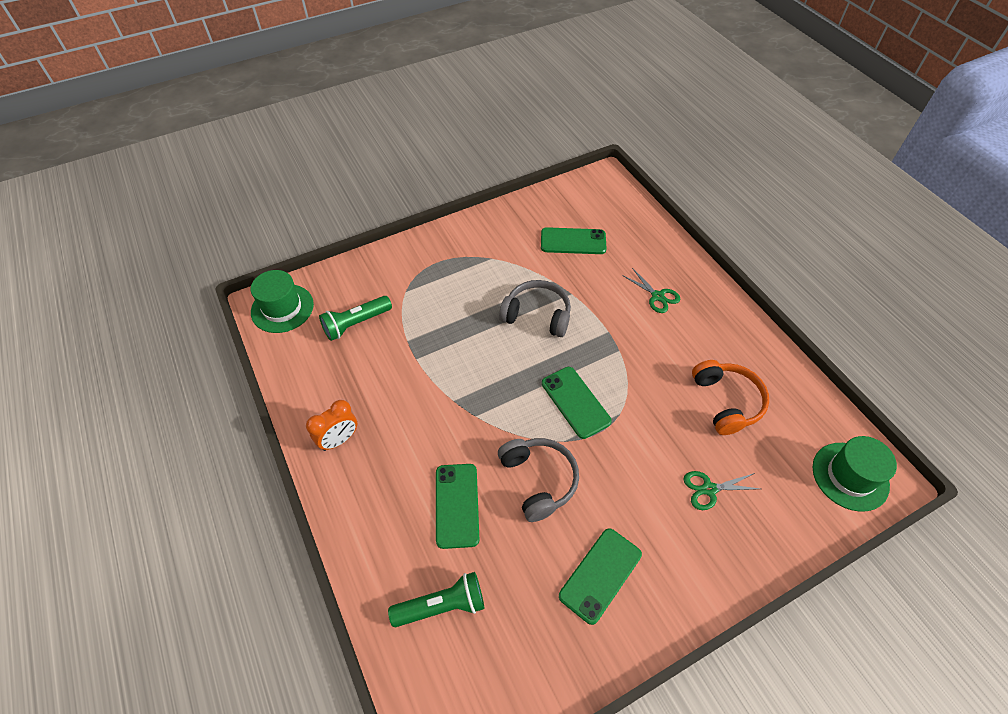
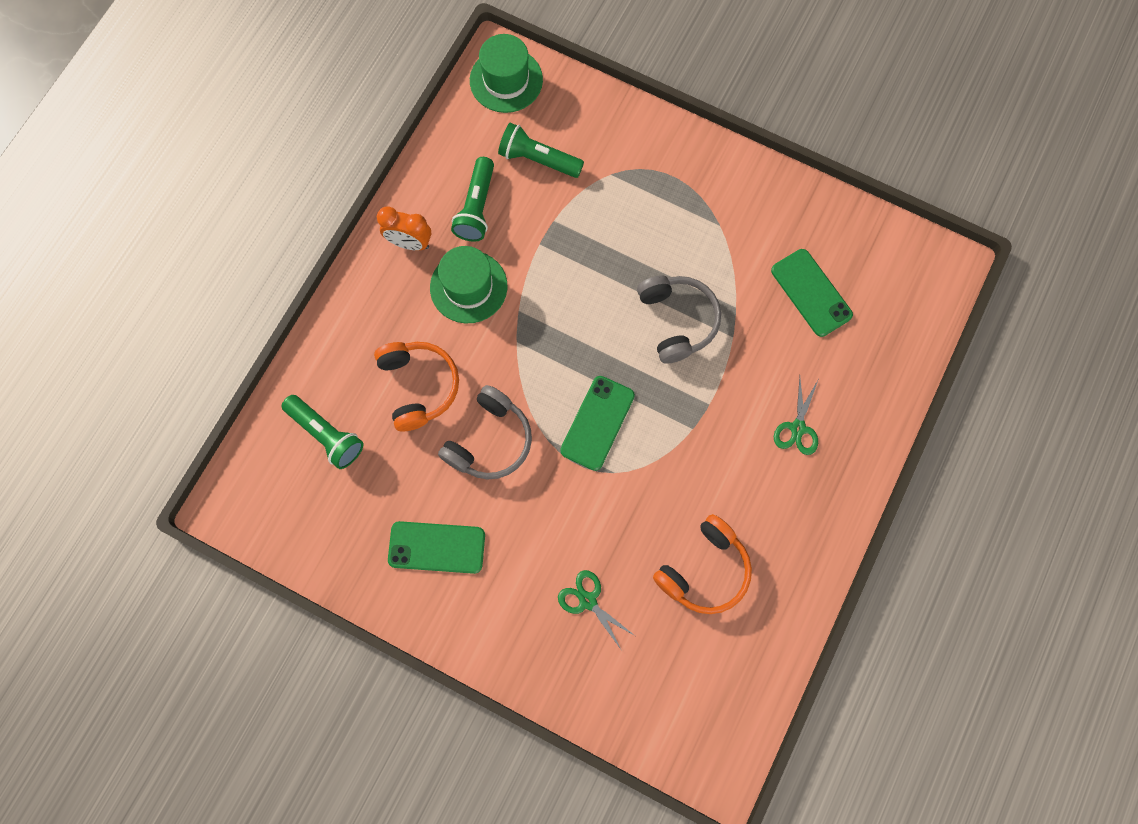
camera: 55 degrees right, 20 degrees up
green phone [436,464,479,549] -> orange headphones [374,342,459,431]
green hat [812,436,897,512] -> green hat moved to [430,246,508,323]
none -> green flashlight [451,157,494,242]

